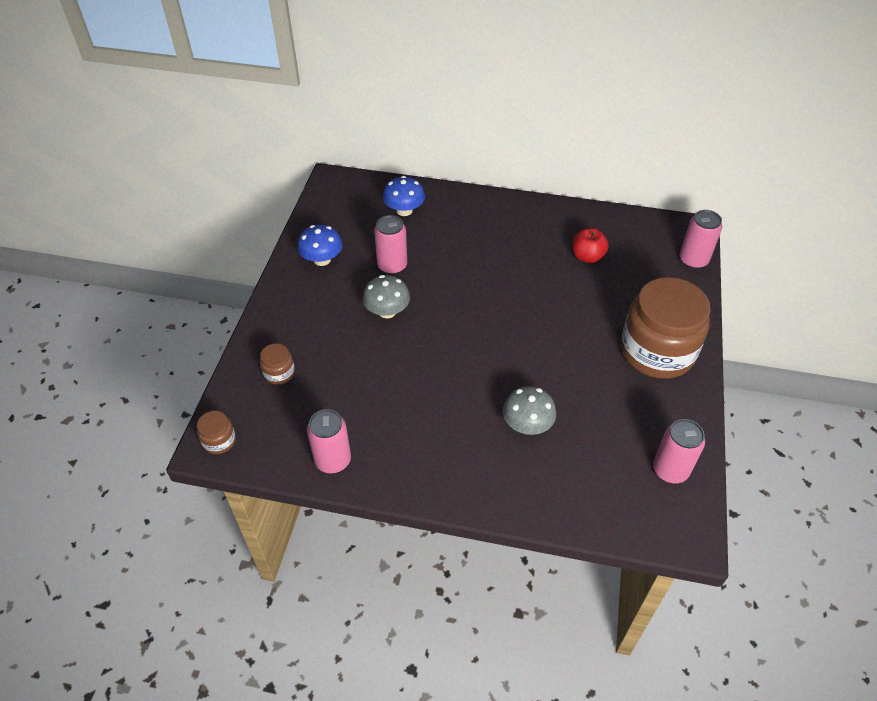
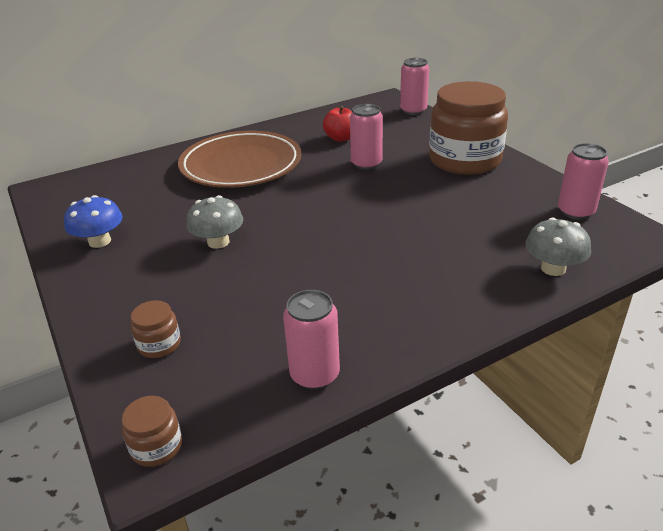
camera: 40 degrees left, 15 degrees down
pink can [374,215,407,274] -> pink can moved to [350,104,383,170]
blue mushroom [383,176,425,216] -> none
grey mushroom [503,386,556,435] -> grey mushroom moved to [526,217,591,276]
none -> brown plate [178,131,301,188]

